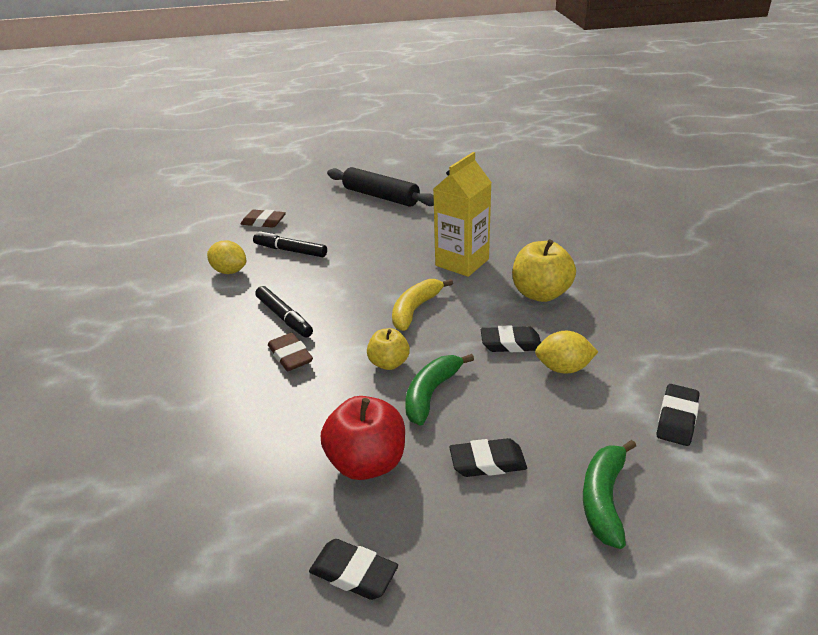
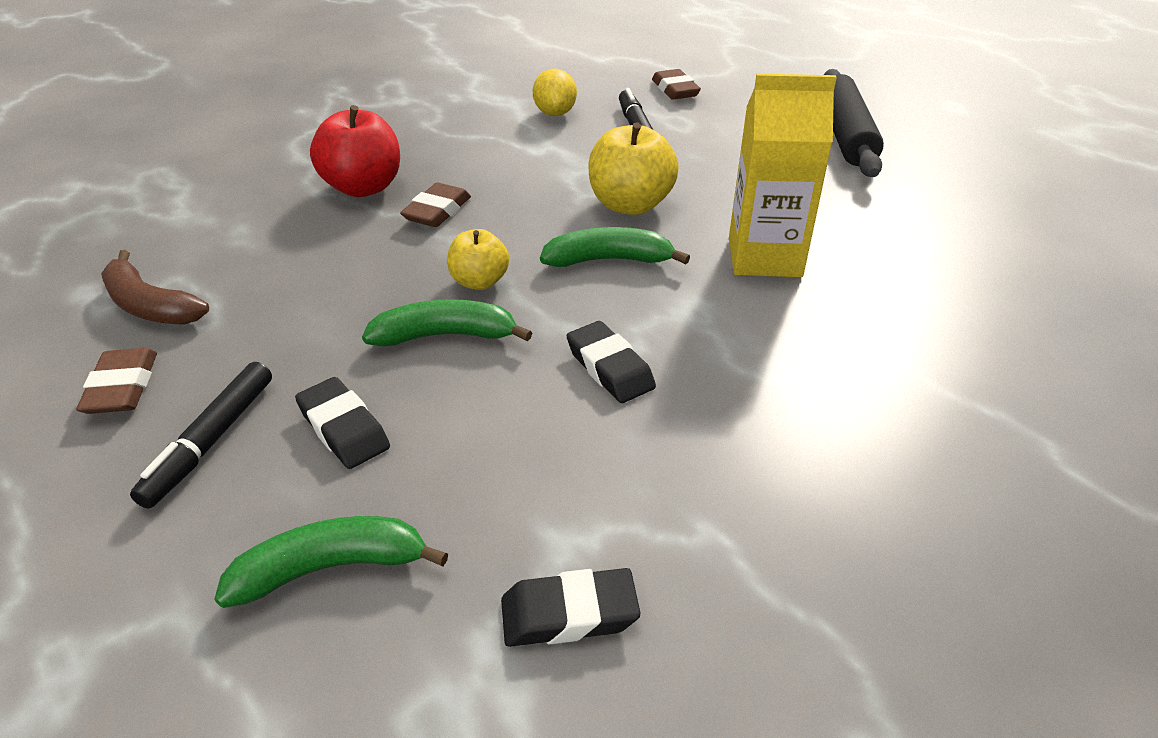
camera: 55 degrees right, 5 degrees up
black marker [255,286,313,338] -> black marker moved to [130,362,272,509]
black eraser [309,539,398,600] -> brown eraser [76,348,157,414]
red apple [321,396,405,480] -> red apple moved to [310,105,400,197]
yellow banana [392,279,453,331] -> green banana [540,227,690,267]
yellow apple [512,239,576,302] -> yellow apple moved to [588,122,679,215]
yellow lemon [535,331,598,374] -> none
none -> brown banana [101,250,209,324]

